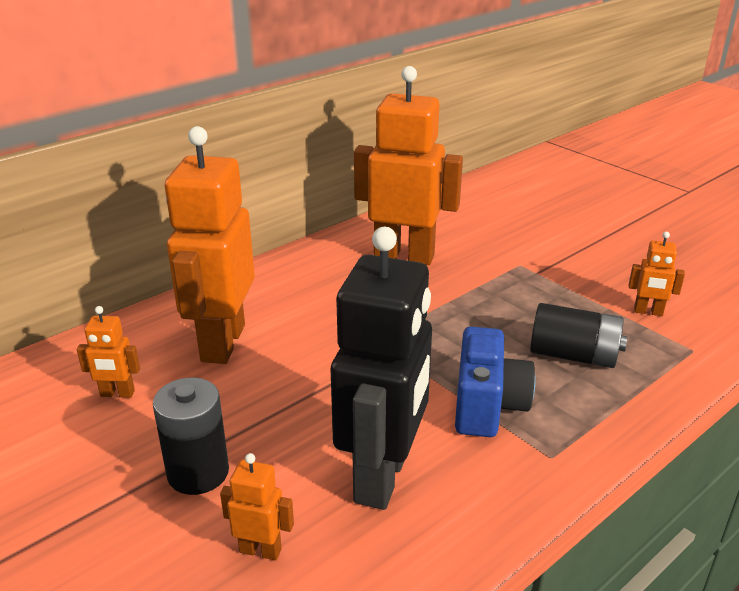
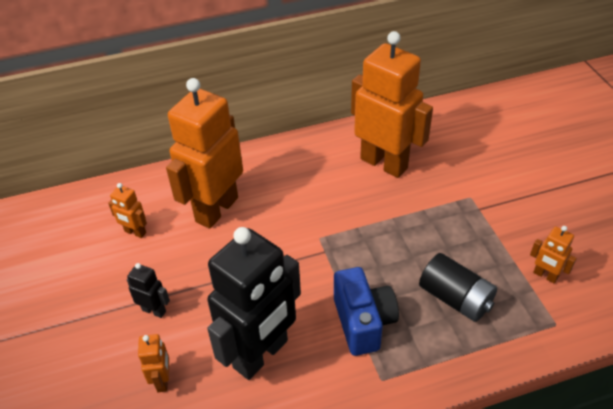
camera: 25 degrees right, 15 degrees up
black battery [153,377,229,495] -> black robot [127,263,170,318]
orange robot [220,453,294,560] -> orange robot turned 45 degrees clockwise [138,334,169,392]
blue camera [455,326,536,437] -> blue camera turned 45 degrees counterclockwise [334,267,399,356]

